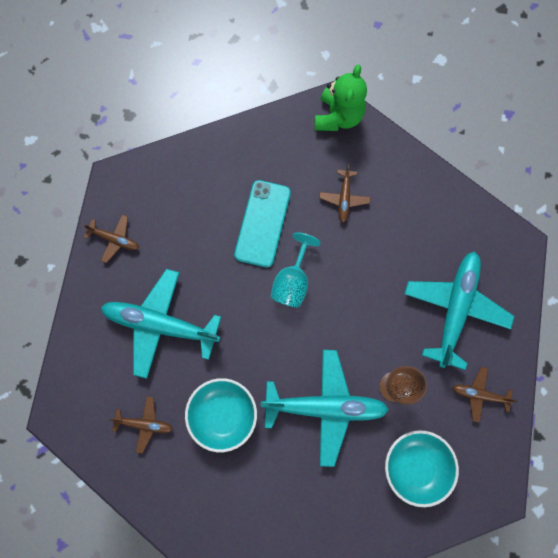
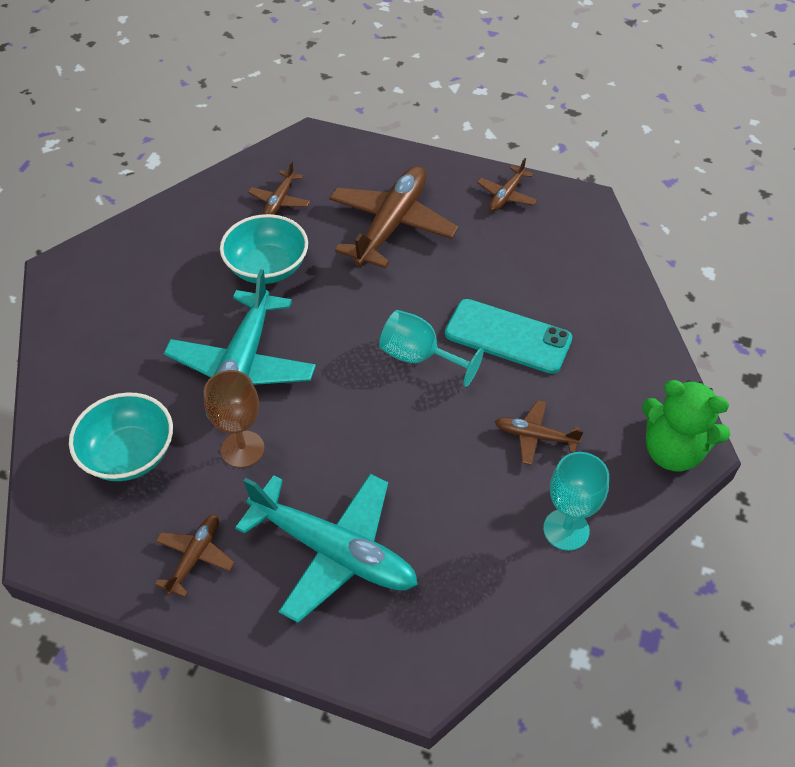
camera: 100 degrees right, 25 degrees down
turquoise plane [101,269,221,379] -> brown plane [329,166,458,269]
none -> turquoise goblet [543,452,609,551]

